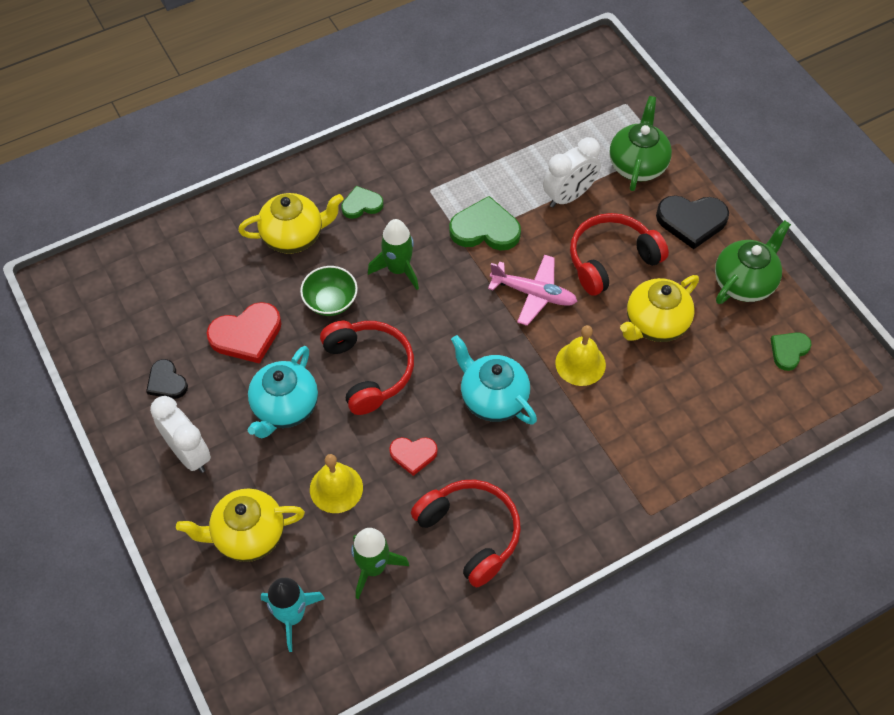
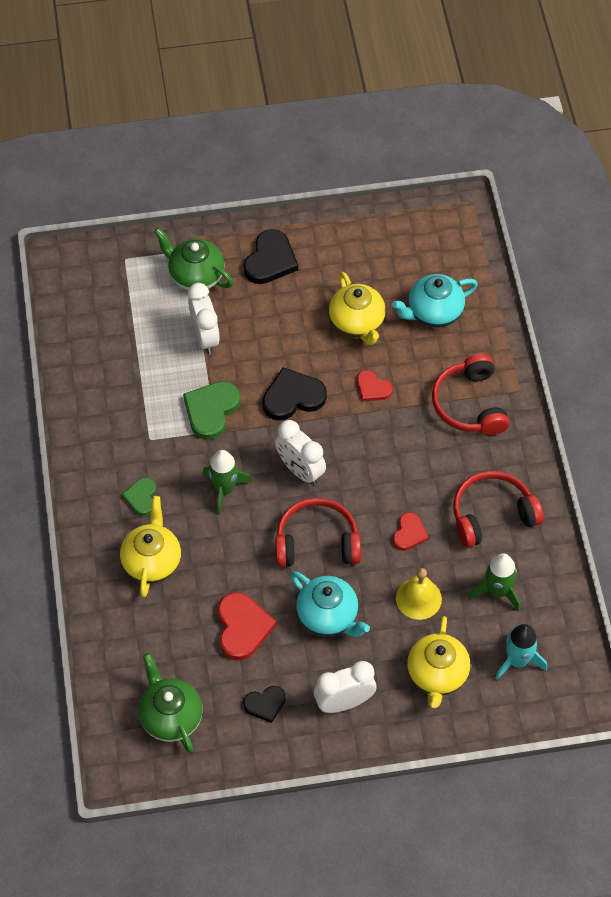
camera: 70 degrees left, 0 degrees up
green bowl [300,266,358,316] -> none
turquoise teapot [451,335,537,425] -> turquoise teapot moved to [392,274,478,328]
pink plane [488,255,578,326] -> black heart [262,367,327,421]
yellow bell [555,325,606,386] -> red heart [357,370,393,402]
red headphones [570,213,669,296] -> red headphones moved to [432,354,509,435]
green teapot [715,220,791,304] -> green teapot moved to [138,653,203,753]
green heart [771,332,812,371] -> none
none -> white clock [275,420,326,485]

